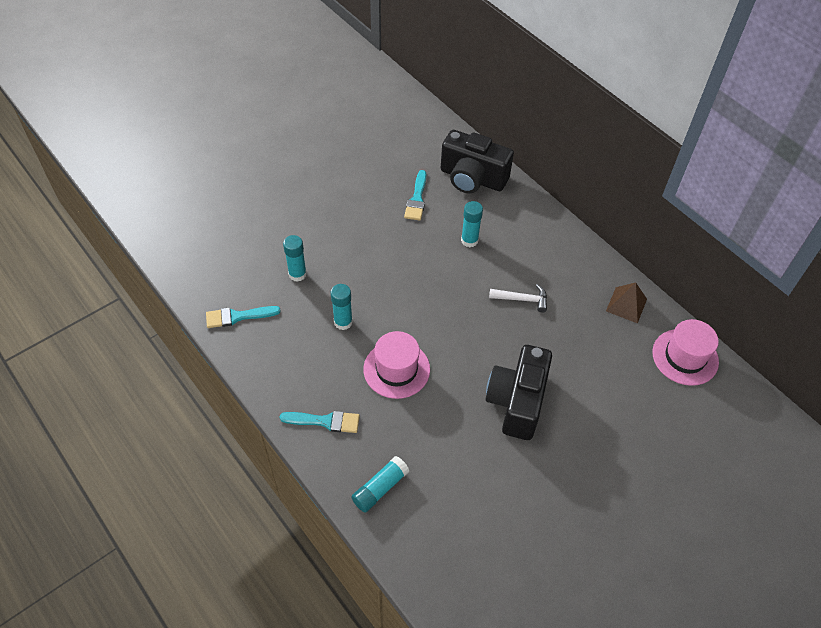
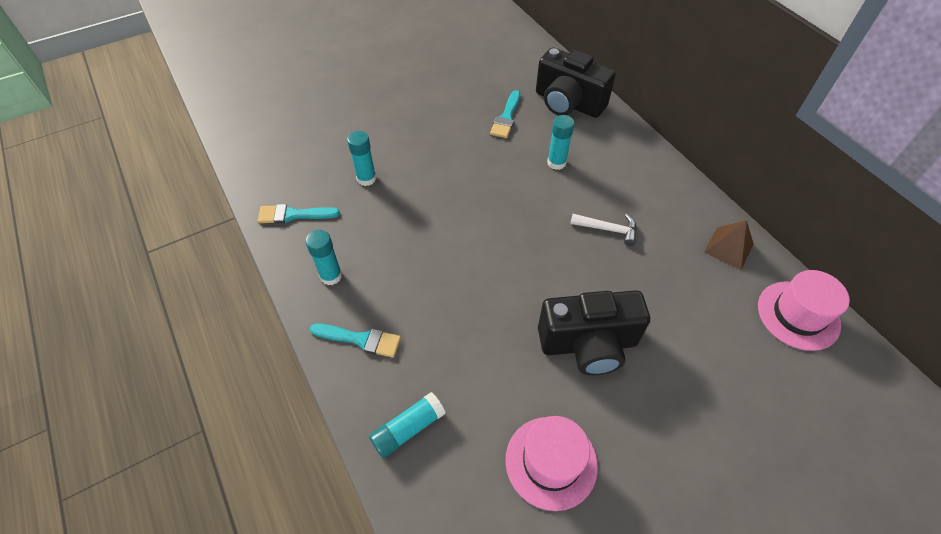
camera: 10 degrees right, 0 degrees up
turquoise glue stick [331,284,353,330] -> turquoise glue stick moved to [305,230,342,285]
pink hat [363,331,430,399] -> pink hat moved to [505,416,598,511]
black camera [486,345,552,440] -> black camera turned 120 degrees counterclockwise [538,290,650,375]

